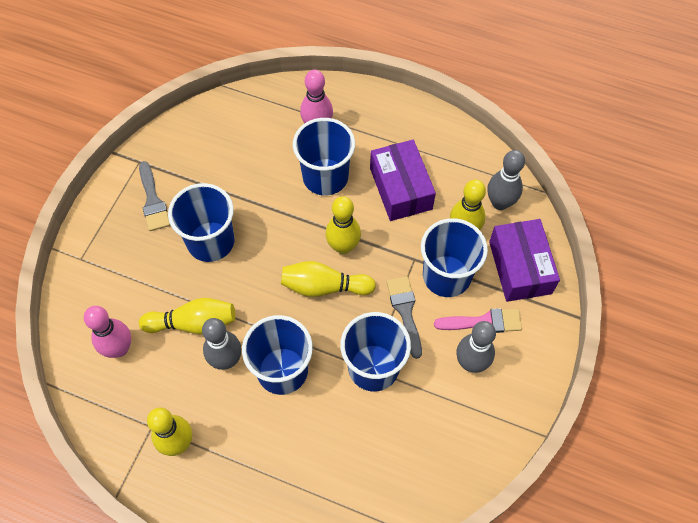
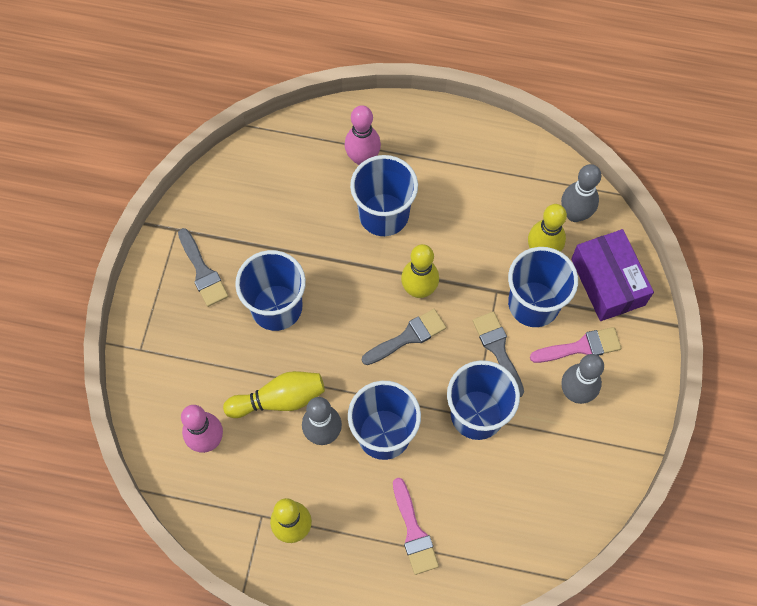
camera: 10 degrees left, 5 degrees up
yellow bowling pin [281,261,376,297] -> grey brush [362,309,446,365]
purple box [370,140,436,221] -> none
none -> pink brush [393,478,439,575]

